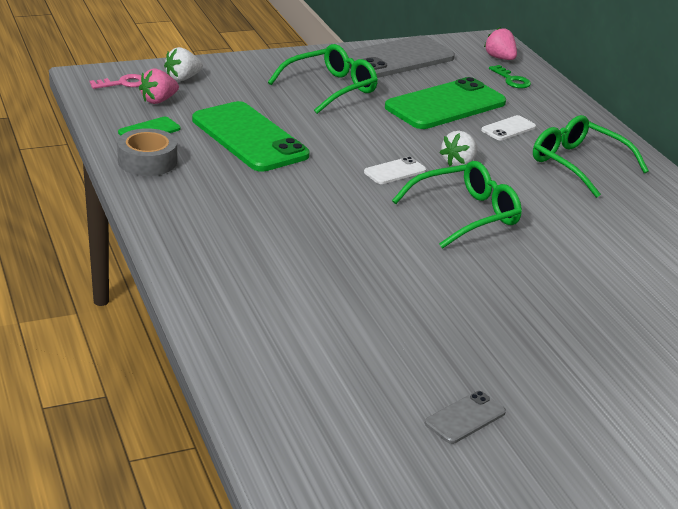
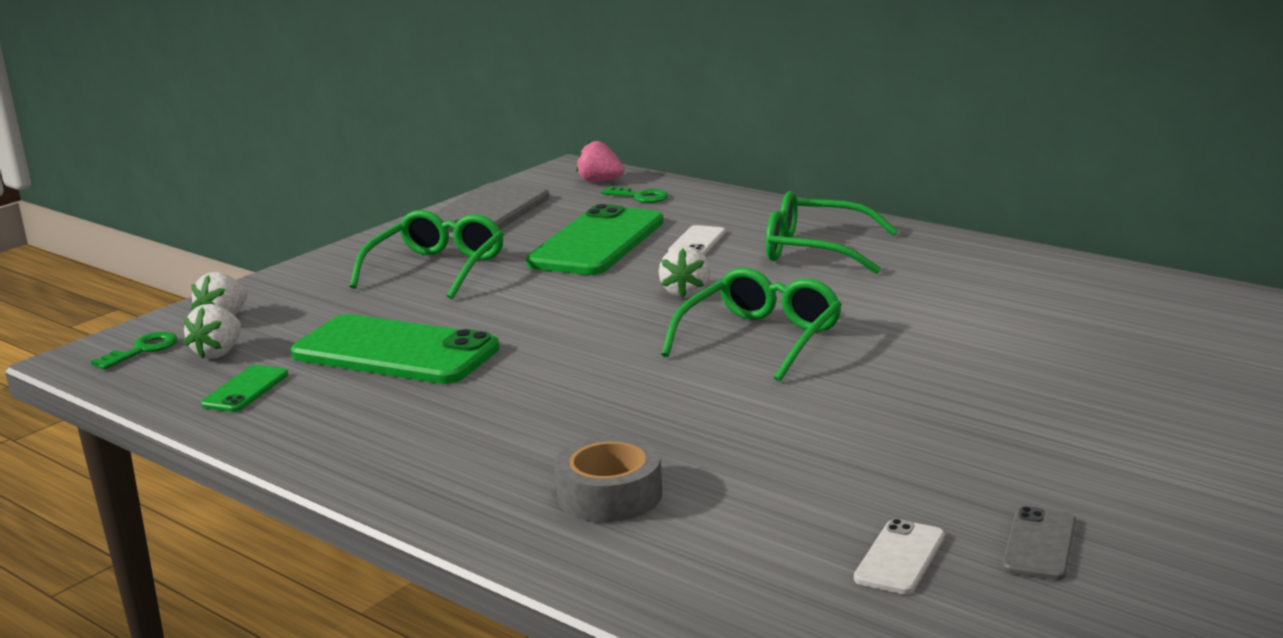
camera: 25 degrees left, 10 degrees down
pink key [90,74,142,89] -> green key [91,332,178,370]
grey tape [117,128,177,176] -> grey tape moved to [555,435,662,522]
pink strawberry [139,68,179,104] -> white strawberry [184,304,241,359]
white phone [364,157,426,184] -> white phone moved to [854,519,945,594]

